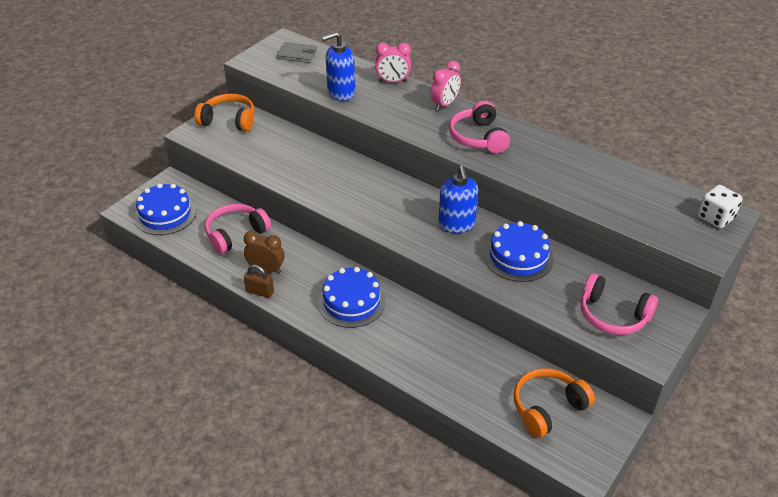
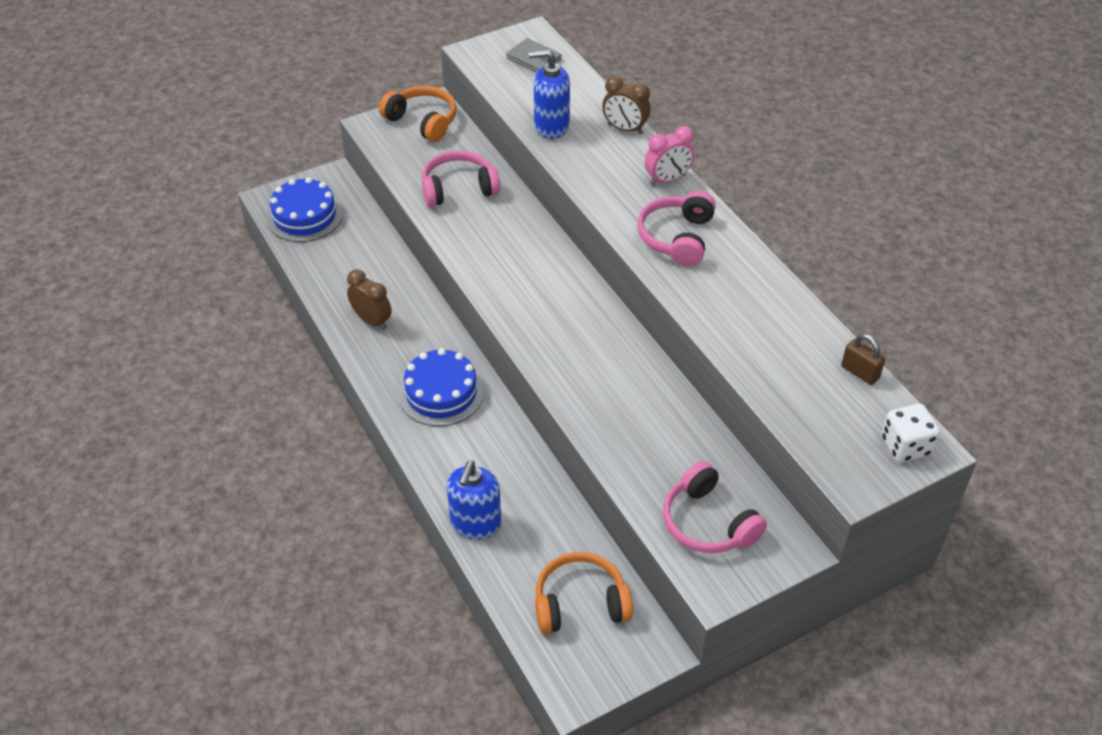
camera: 25 degrees right, 5 degrees up
pink headphones [205,204,271,254] -> pink headphones moved to [422,150,500,207]
brown padlock [244,265,274,298] -> brown padlock moved to [841,334,885,385]
pink clock [375,43,411,82] -> brown clock [602,76,651,134]
blue soap dispenser [438,166,479,233] -> blue soap dispenser moved to [446,461,502,540]
blue cake [484,221,554,282] -> none

